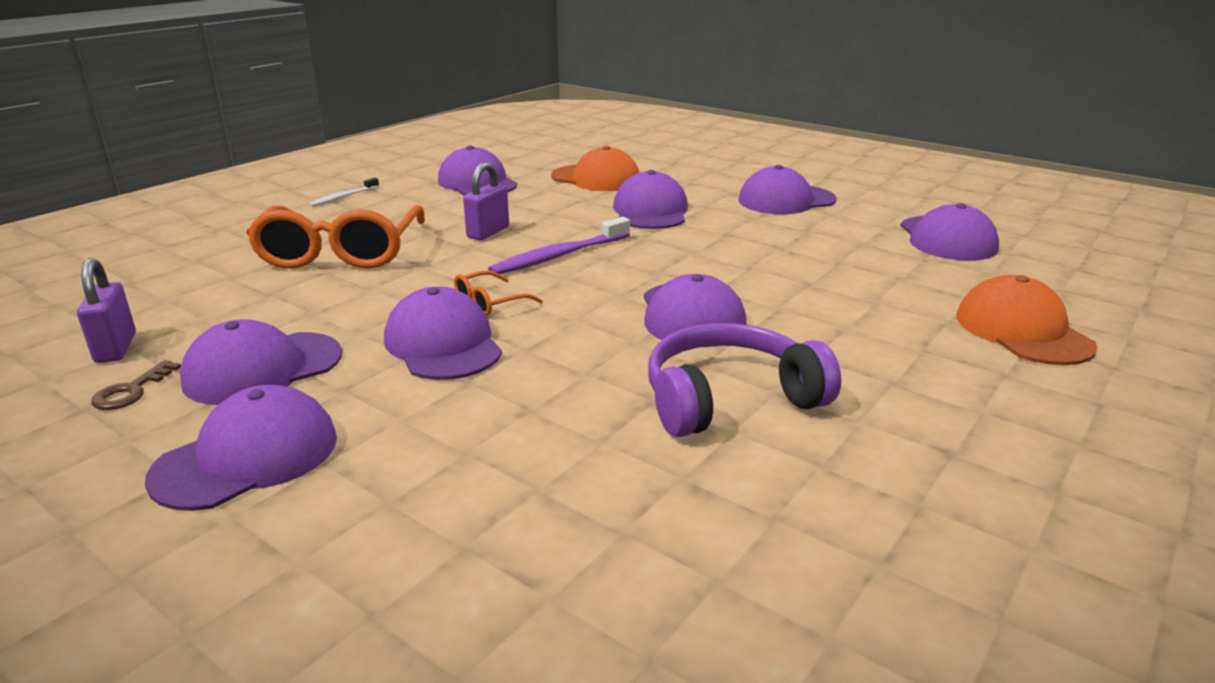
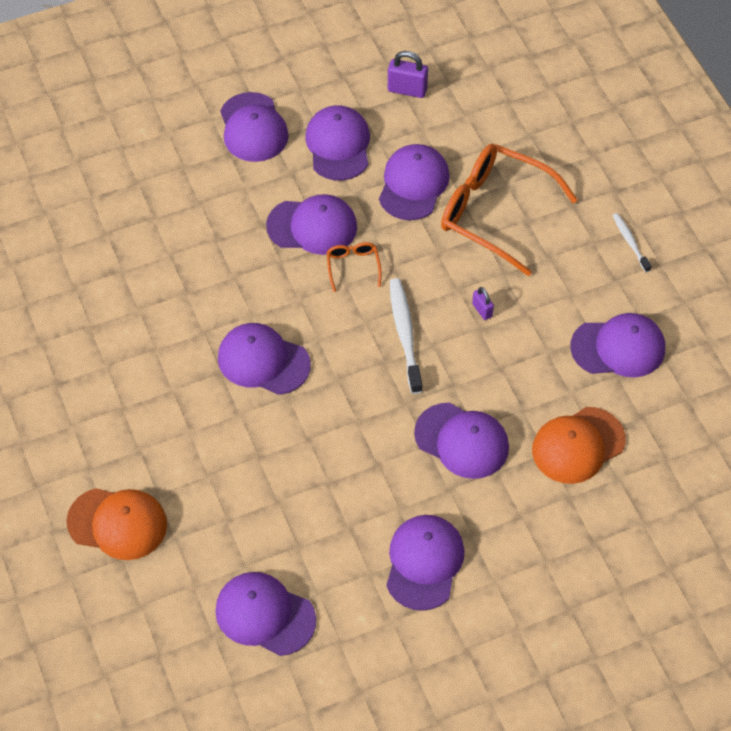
camera: 120 degrees right, 30 degrees up
brown key [91,360,181,410] -> none
purple padlock [463,162,509,240] -> purple padlock [472,287,494,320], size x0.59
purple toothbrush [488,217,630,274] -> white toothbrush [390,278,422,394]
purple headphones [648,323,841,437] -> none
none -> purple cap [379,144,450,220]

